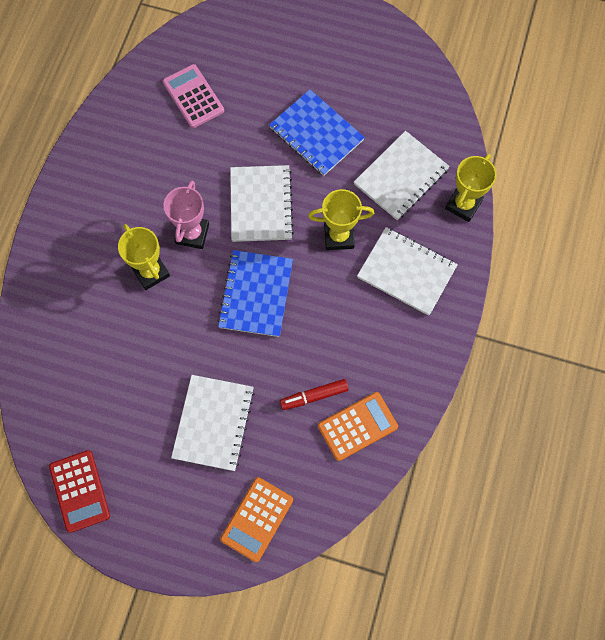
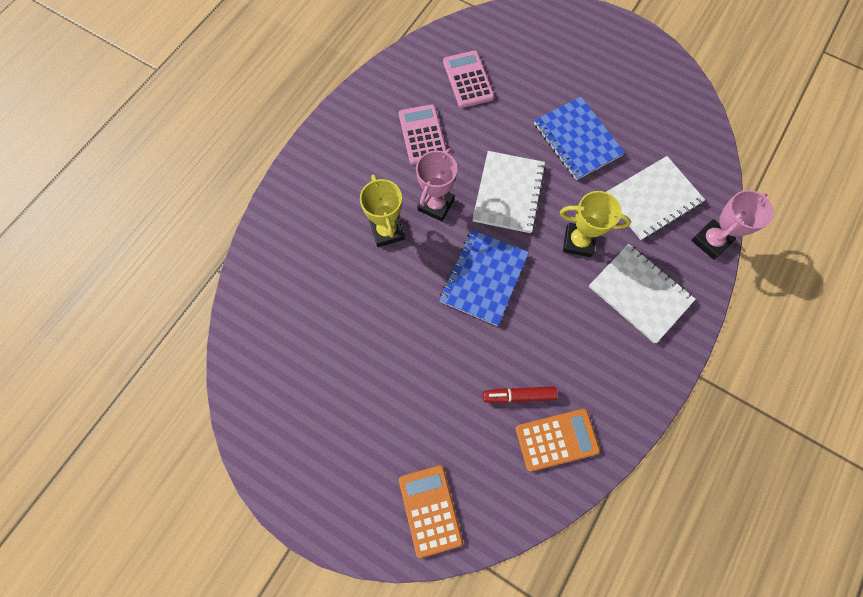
camera: 15 degrees right, 0 degrees up
red calculator [49,450,110,533] -> none
white notebook [171,375,255,471] -> none
orange calculator [220,477,293,562] -> orange calculator turned 120 degrees clockwise [399,465,463,558]
yellow trophy [445,154,497,222] -> pink trophy [691,190,774,260]
none -> pink calculator [399,104,447,165]

